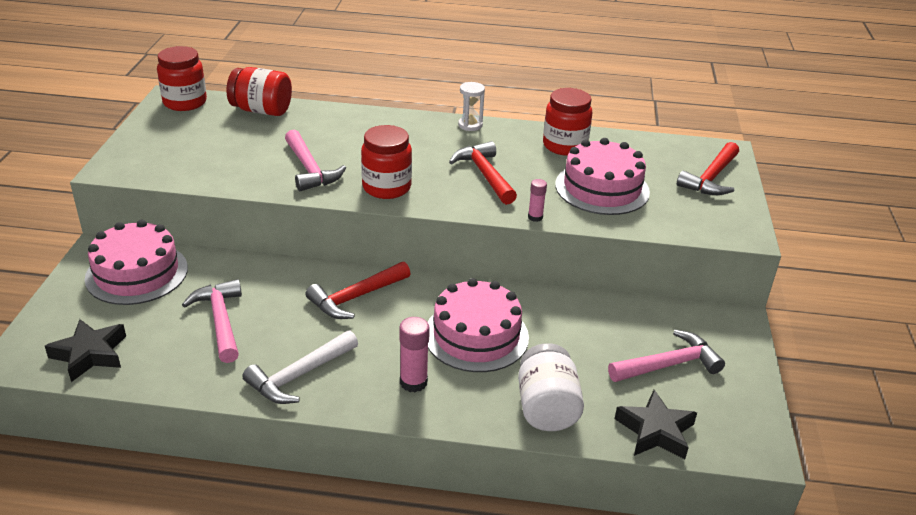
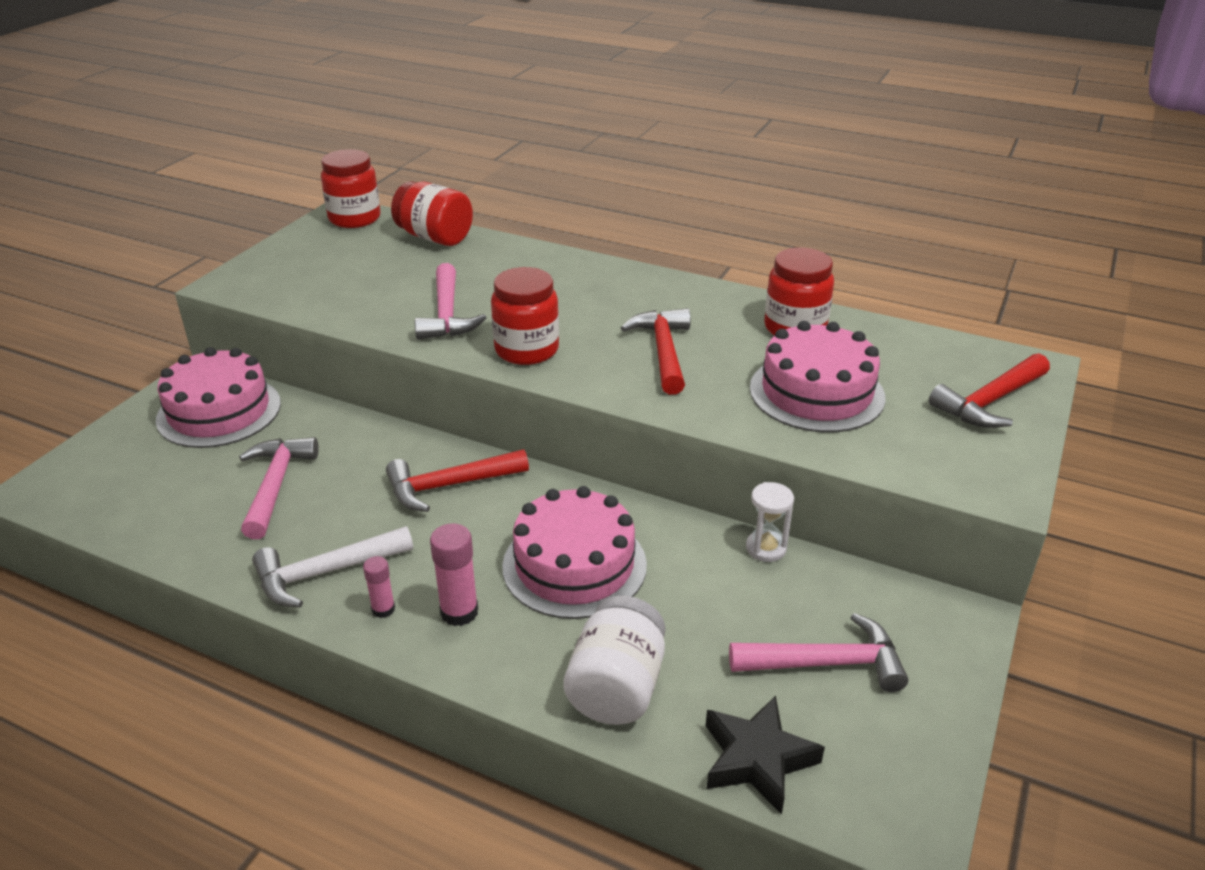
camera: 20 degrees right, 0 degrees up
black star [45,319,126,382] -> none
white hourglass [458,82,485,131] -> white hourglass moved to [746,482,794,562]
pink glue stick [528,179,547,222] -> pink glue stick moved to [363,556,395,618]

